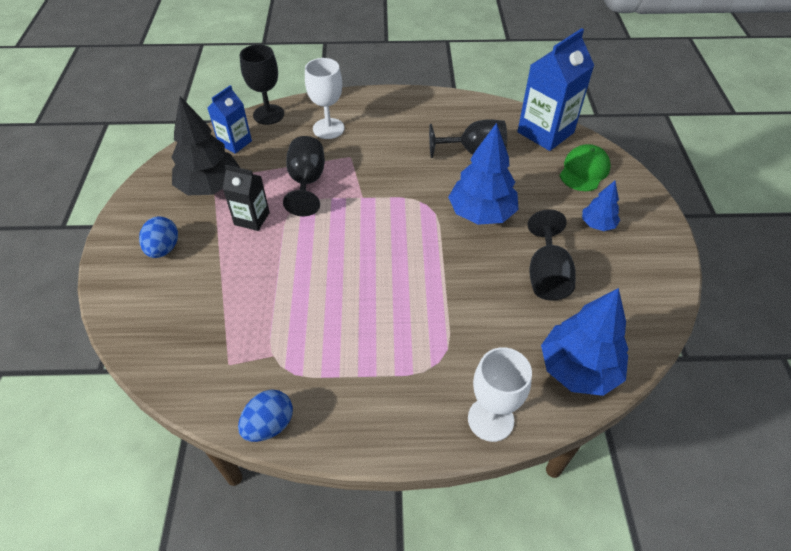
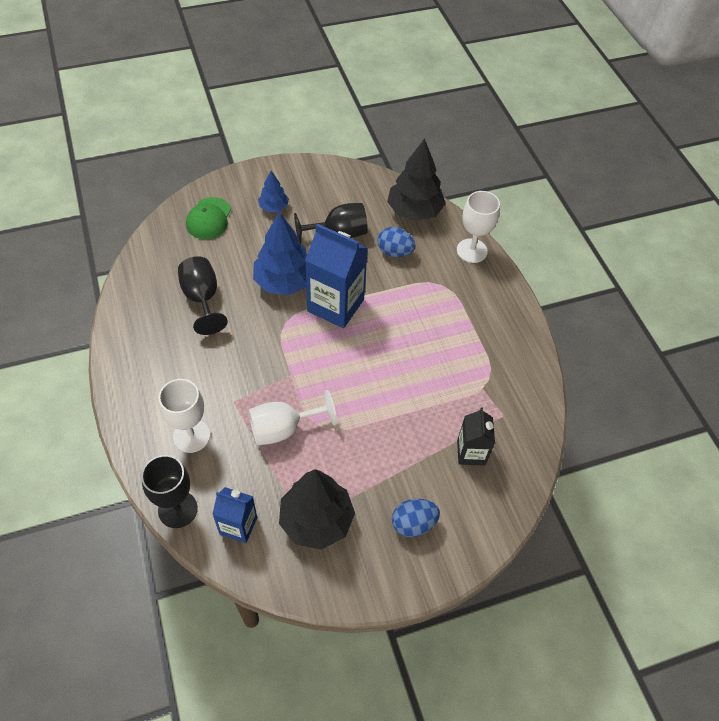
camera: 110 degrees left, 5 degrees up
black carton [223,165,270,231] -> black carton moved to [457,407,495,465]
blue egg [238,389,293,442] -> blue egg moved to [377,227,416,257]
black goblet [283,136,325,216] -> white goblet [248,390,337,446]
blue carton [517,28,594,151] -> blue carton moved to [305,224,368,328]
blue tree [541,288,628,396] -> black tree [387,138,445,221]
green cap [559,144,611,191] -> green cap turned 90 degrees counterclockwise [186,197,231,239]

